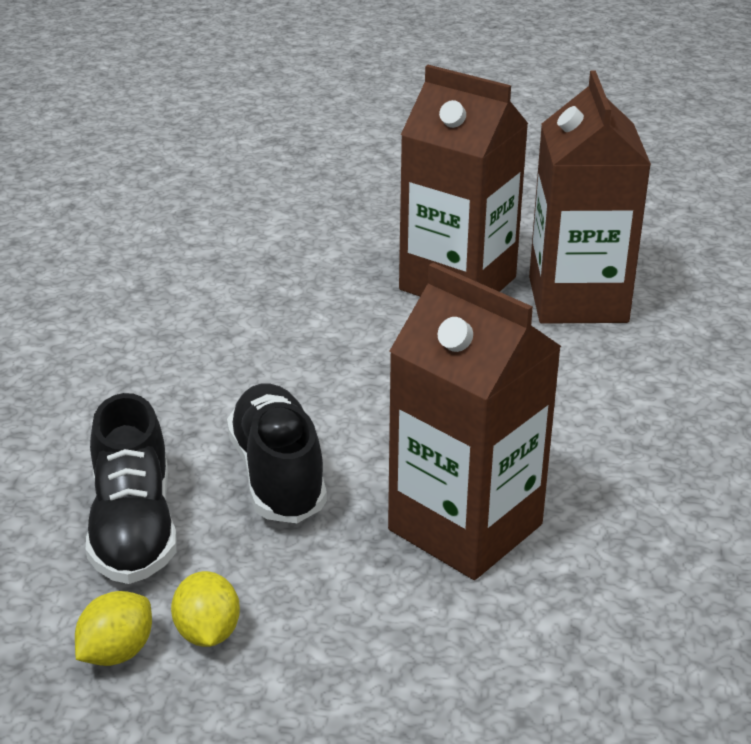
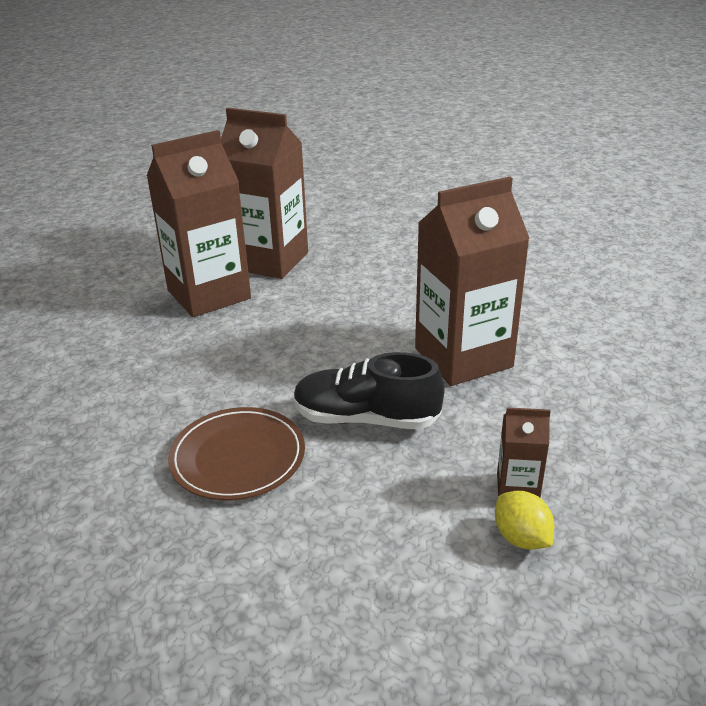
camera: 65 degrees left, 0 degrees up
black shoe [86,393,177,584] -> none
yellow lemon [171,571,240,647] -> brown carton [497,407,550,498]
none -> brown plate [168,407,305,500]

